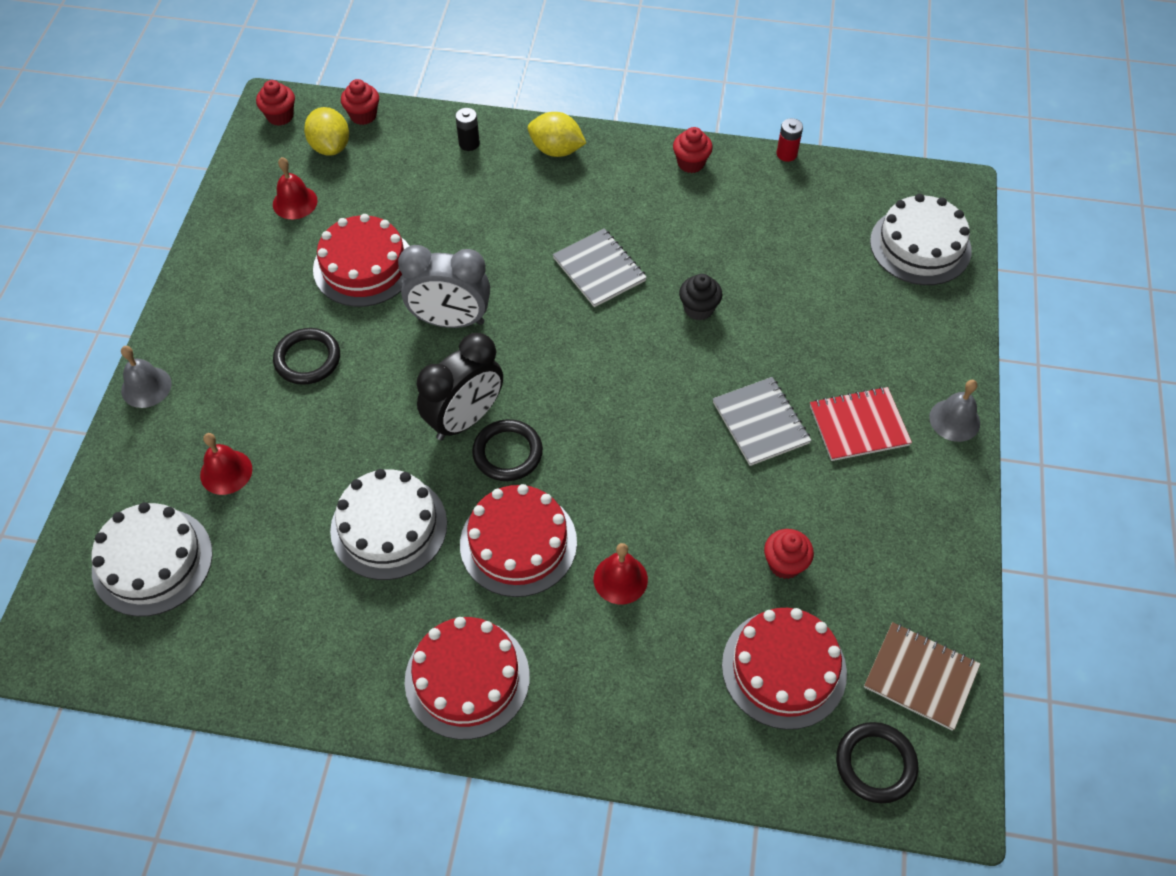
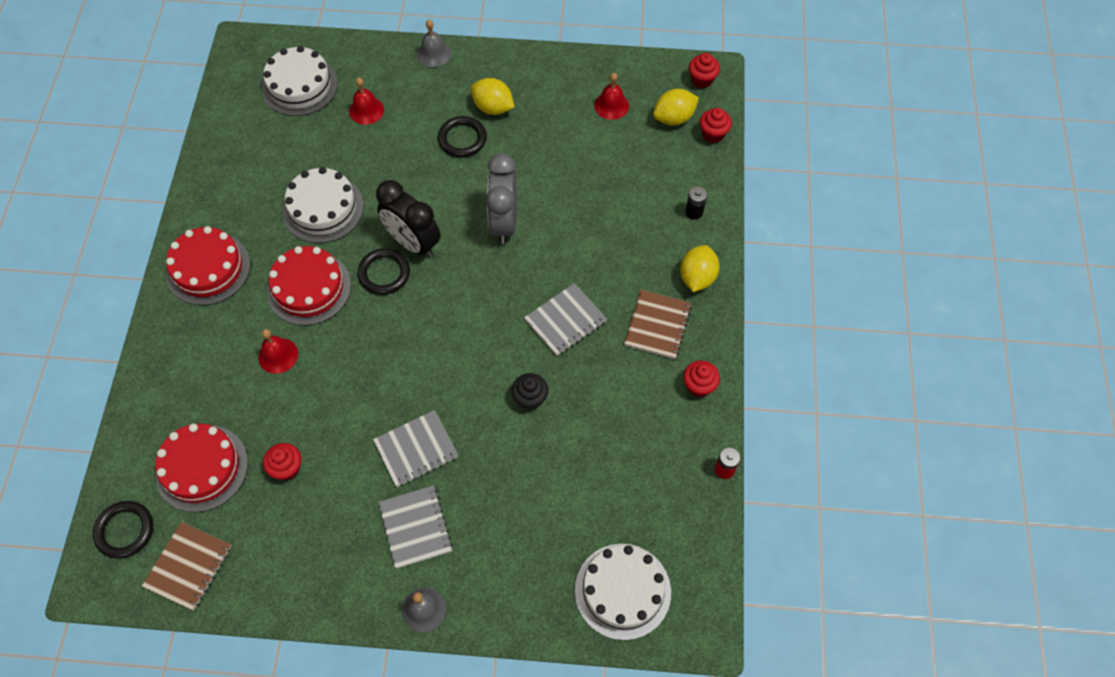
camera: 85 degrees right, 5 degrees up
red cake [313,214,409,307] -> none
red notebook [810,387,912,461] -> grey notebook [378,486,453,569]
none -> yellow lemon [471,78,515,115]
none -> brown notebook [624,290,692,359]

